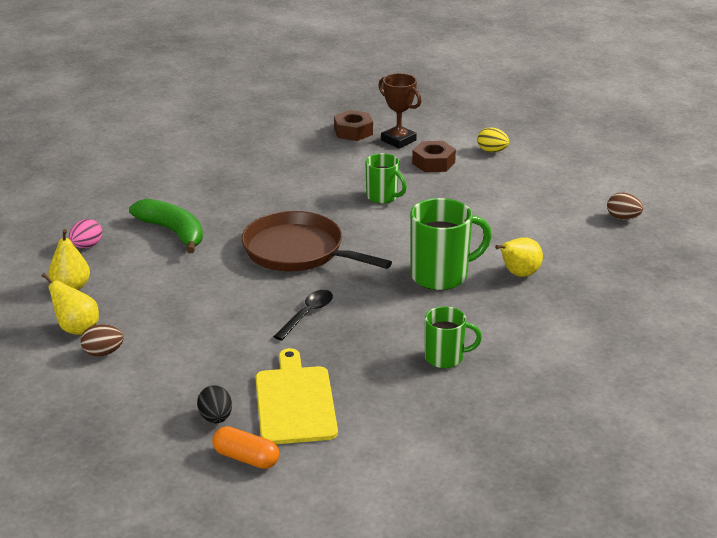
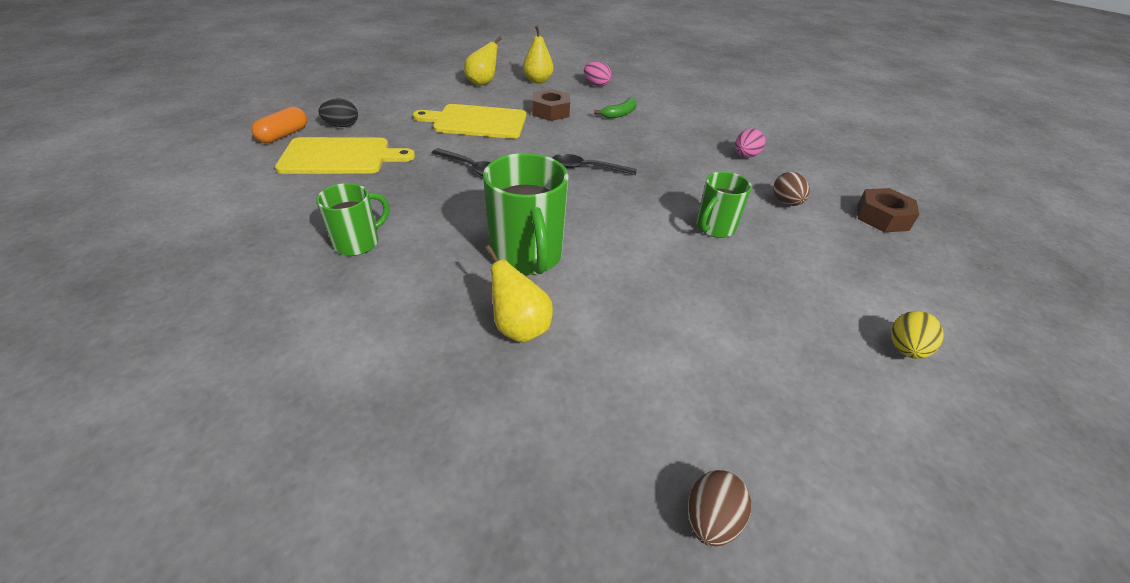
camera: 90 degrees right, 10 degrees up
brown egg [80,324,124,357] -> brown egg moved to [773,172,810,206]
green banana [129,199,203,253] -> green banana [594,97,637,119], size x0.55
brown pan [242,211,392,271] -> black spoon [552,154,637,175]
brown trophy [378,73,422,149] -> none
brown nut [412,141,456,172] -> brown nut moved to [532,89,570,121]
green mug [425,306,482,368] -> green mug turned 135 degrees counterclockwise [316,183,389,256]
none -> yellow cutting board [413,104,526,139]
none -> pink egg [735,128,766,158]

